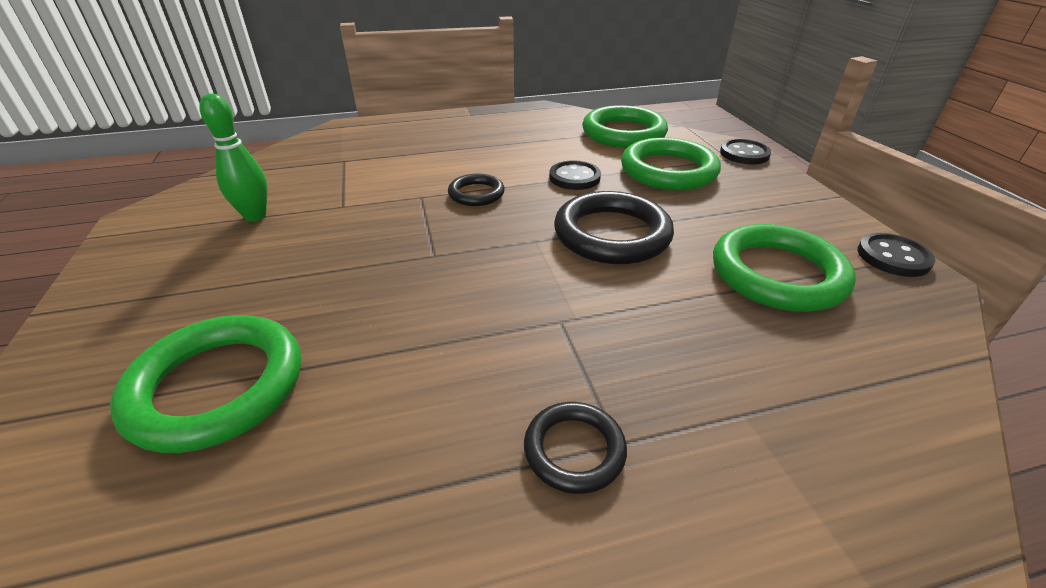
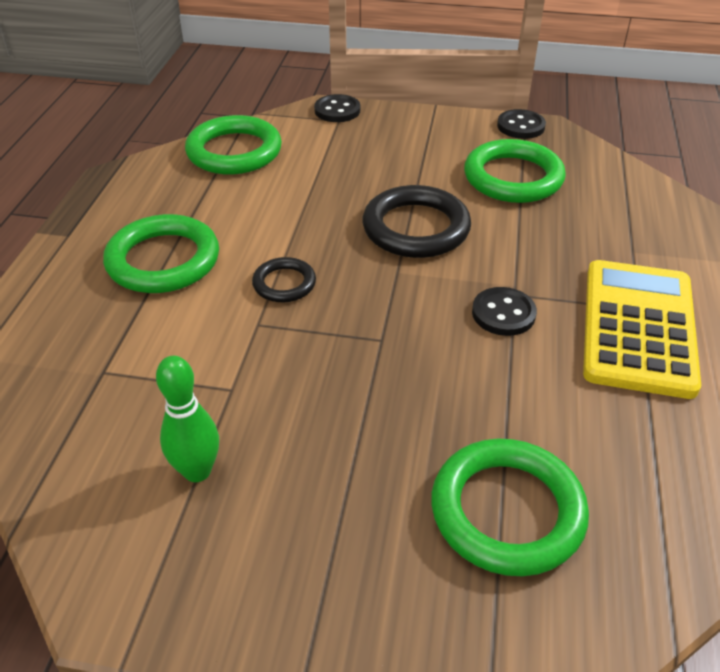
camera: 65 degrees left, 5 degrees up
black ring [524,402,627,494] -> yellow calculator [583,260,701,399]
black button [549,161,601,190] -> black button moved to [472,287,537,336]
green ring [621,137,721,190] -> green ring moved to [103,214,219,293]

